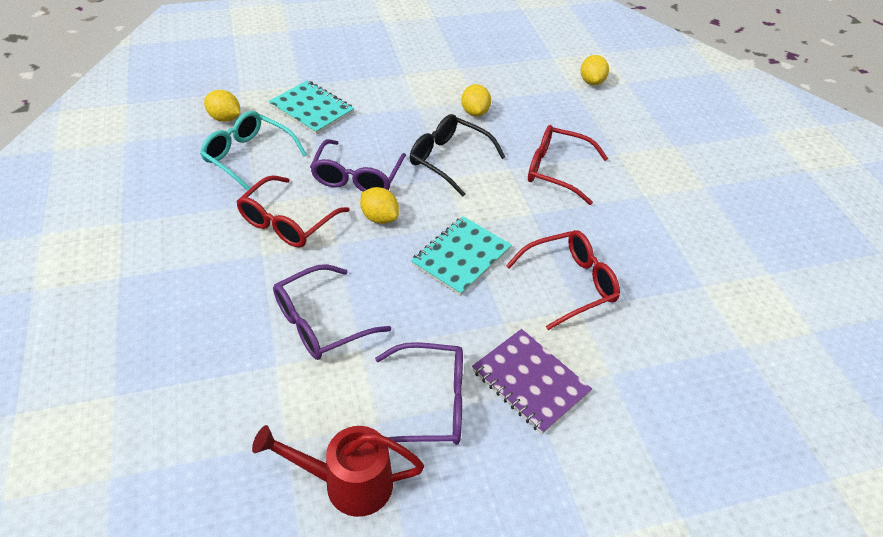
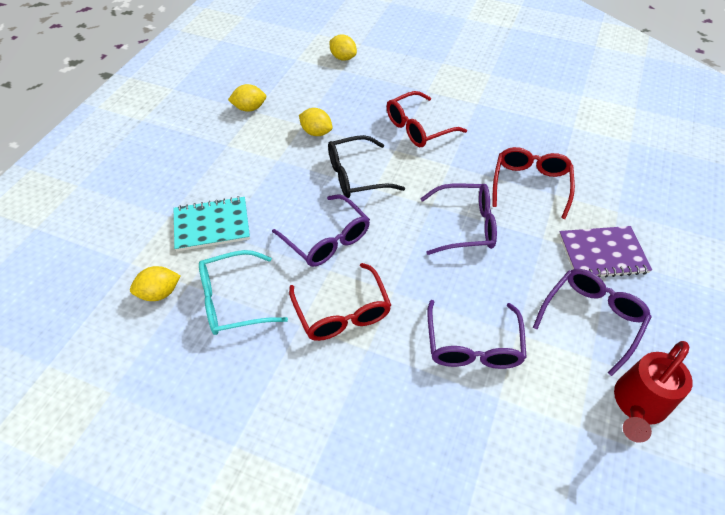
camera: 50 degrees left, 5 degrees up
yellow lemon [360,187,399,224] -> yellow lemon moved to [228,84,266,112]
turquoise notebook [411,216,512,296] -> purple glasses [420,184,497,255]

